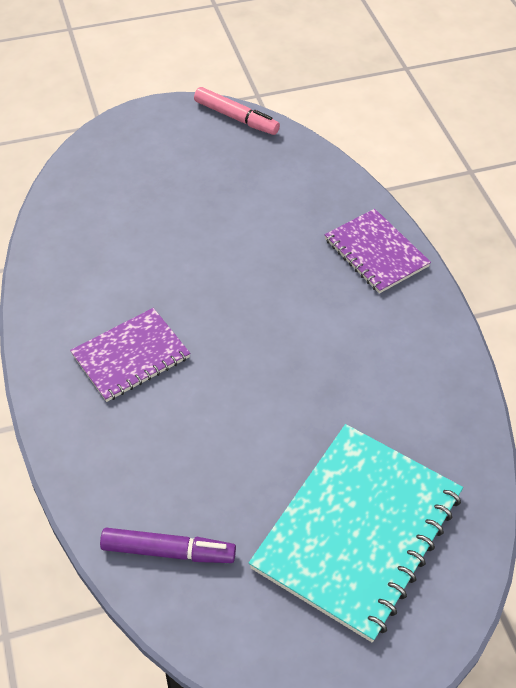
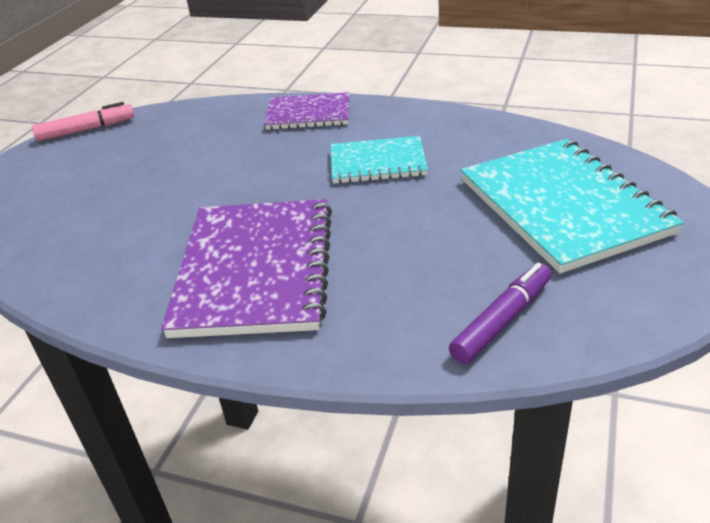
camera: 50 degrees left, 15 degrees down
purple notebook [70,308,190,402] -> purple notebook [161,199,332,338], size x1.73
none -> turquoise notebook [331,136,428,184]

